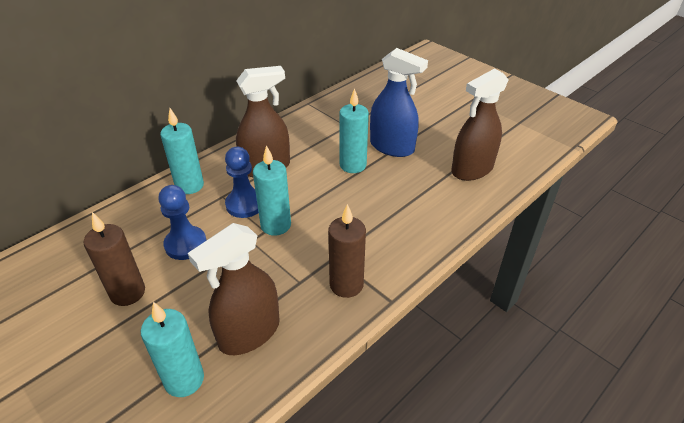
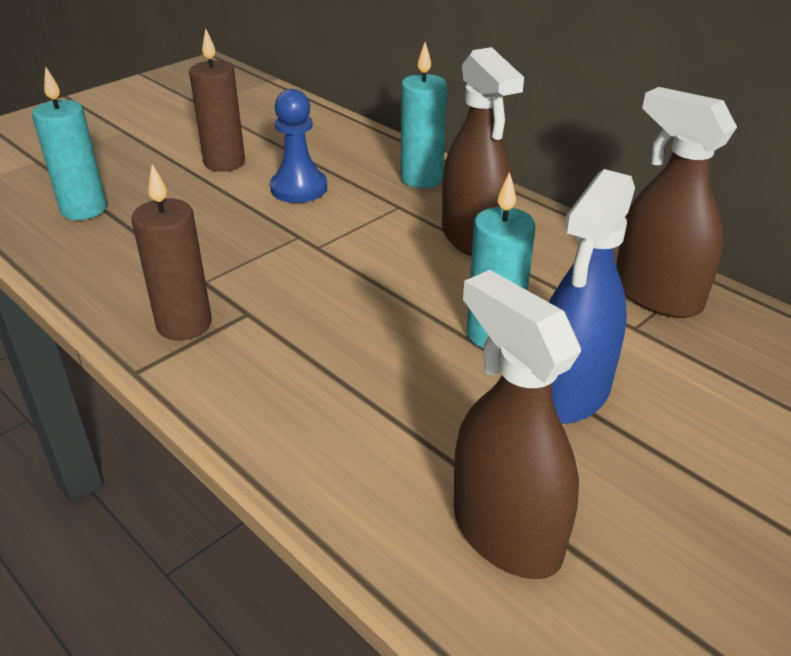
camera: 90 degrees right, 5 degrees down
brown spray bottle [188,223,280,355] -> brown spray bottle moved to [616,87,737,318]
blue pawn [225,147,259,218] -> none
turquoise candle [253,145,291,236] -> none

